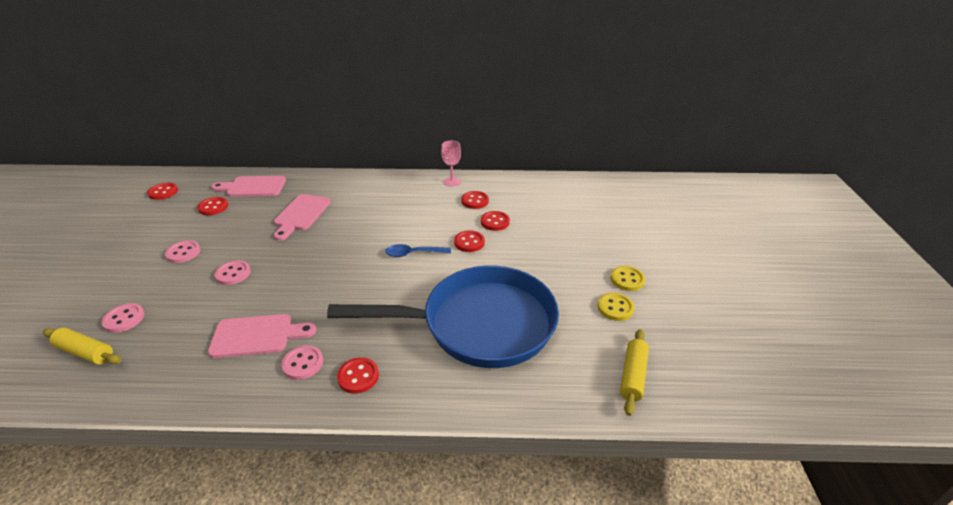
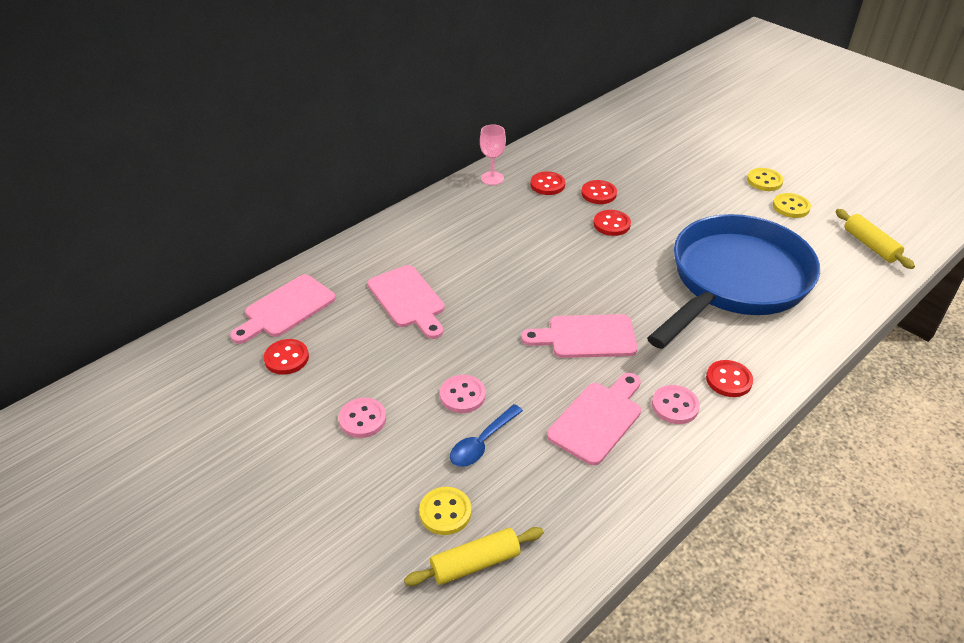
camera: 45 degrees left, 5 degrees up
pink button [102,303,145,333] -> yellow button [419,487,471,535]
red button [147,183,178,200] -> none
blue spoon [385,244,451,257] -> blue spoon moved to [450,404,523,467]
none -> pink cutting board [521,314,638,358]

